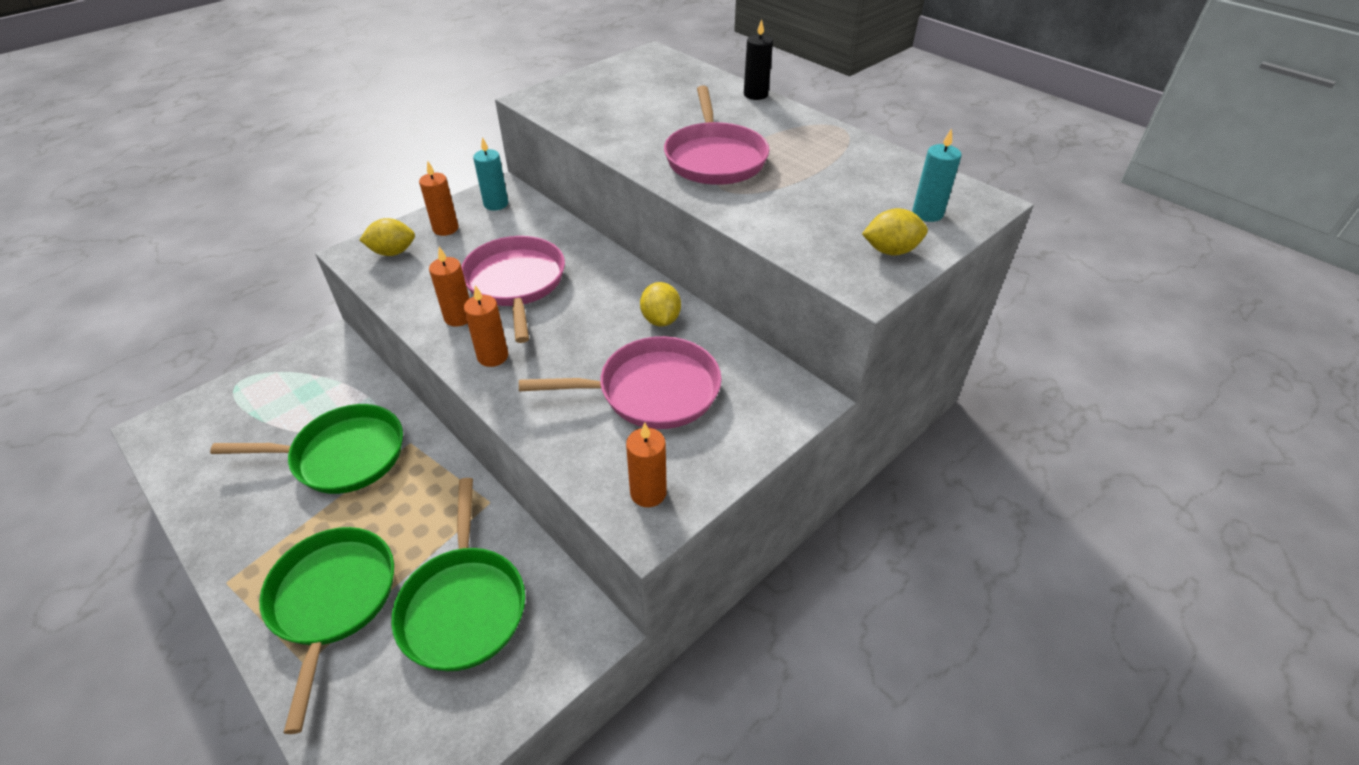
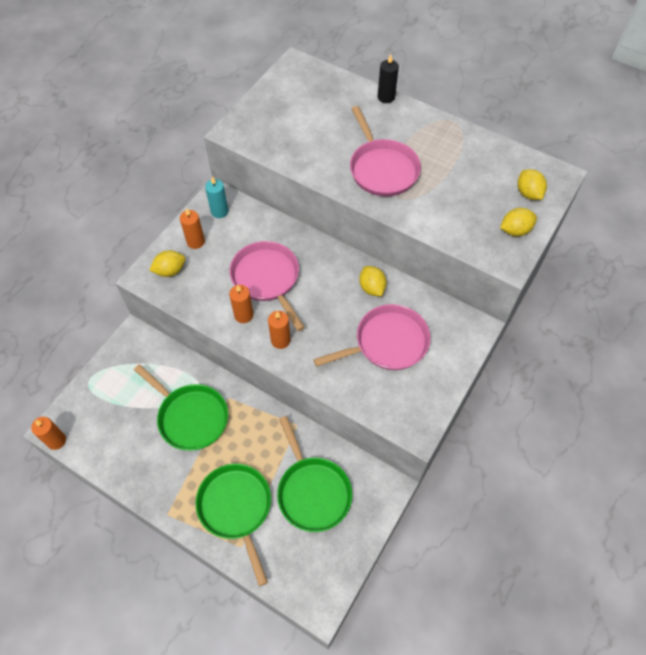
camera: 15 degrees left, 15 degrees up
green pan [210,404,403,494] -> green pan turned 60 degrees clockwise [134,364,228,451]
orange candle [626,423,667,507] -> orange candle moved to [31,417,66,450]
turquoise candle [912,128,962,222] -> yellow lemon [518,169,547,200]

